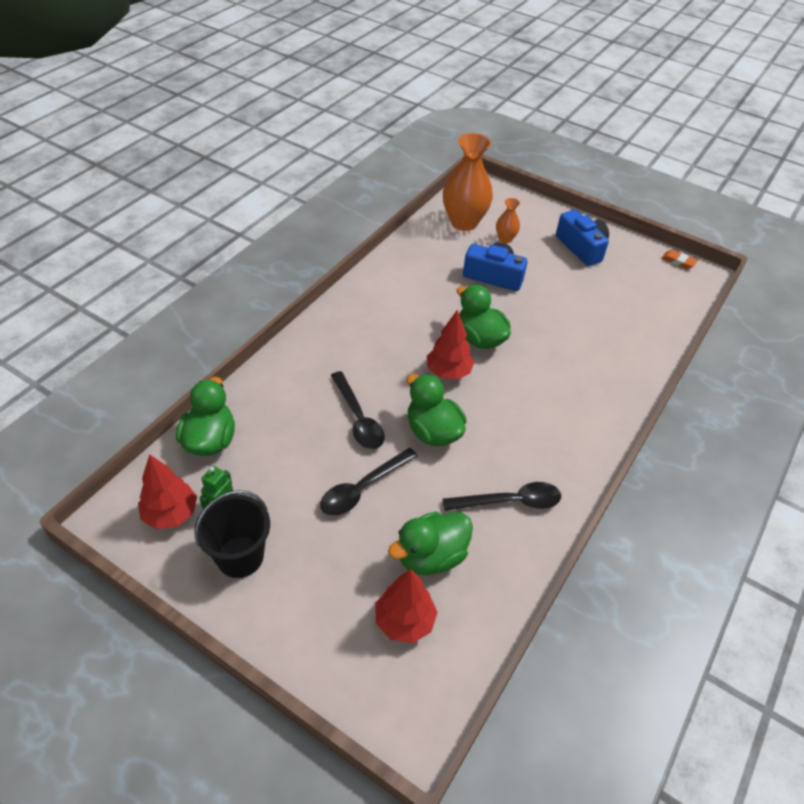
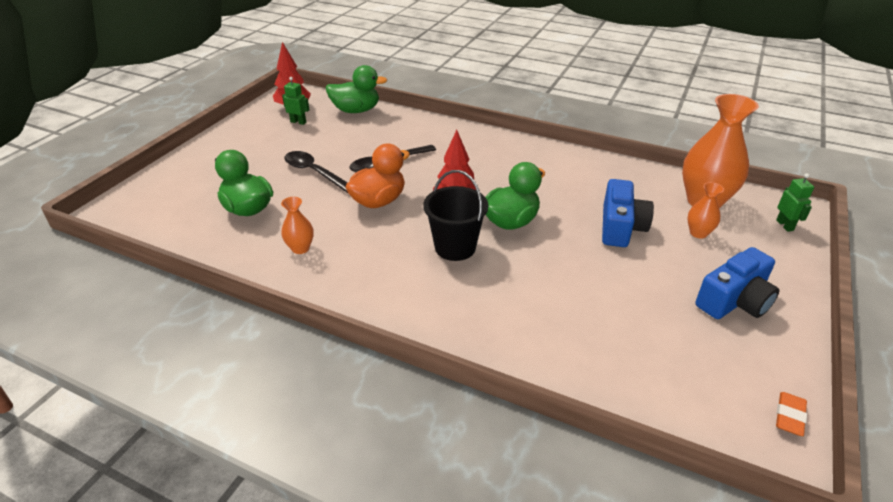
camera: 85 degrees right, 10 degrees down
black bucket [195,490,270,578] -> black bucket moved to [423,170,488,261]
red tree [375,569,438,643] -> none
green duck [407,374,467,446] -> orange duck [346,144,410,208]
black spoon [443,482,561,511] -> orange vase [281,197,314,254]
none -> green robot [776,173,814,232]

